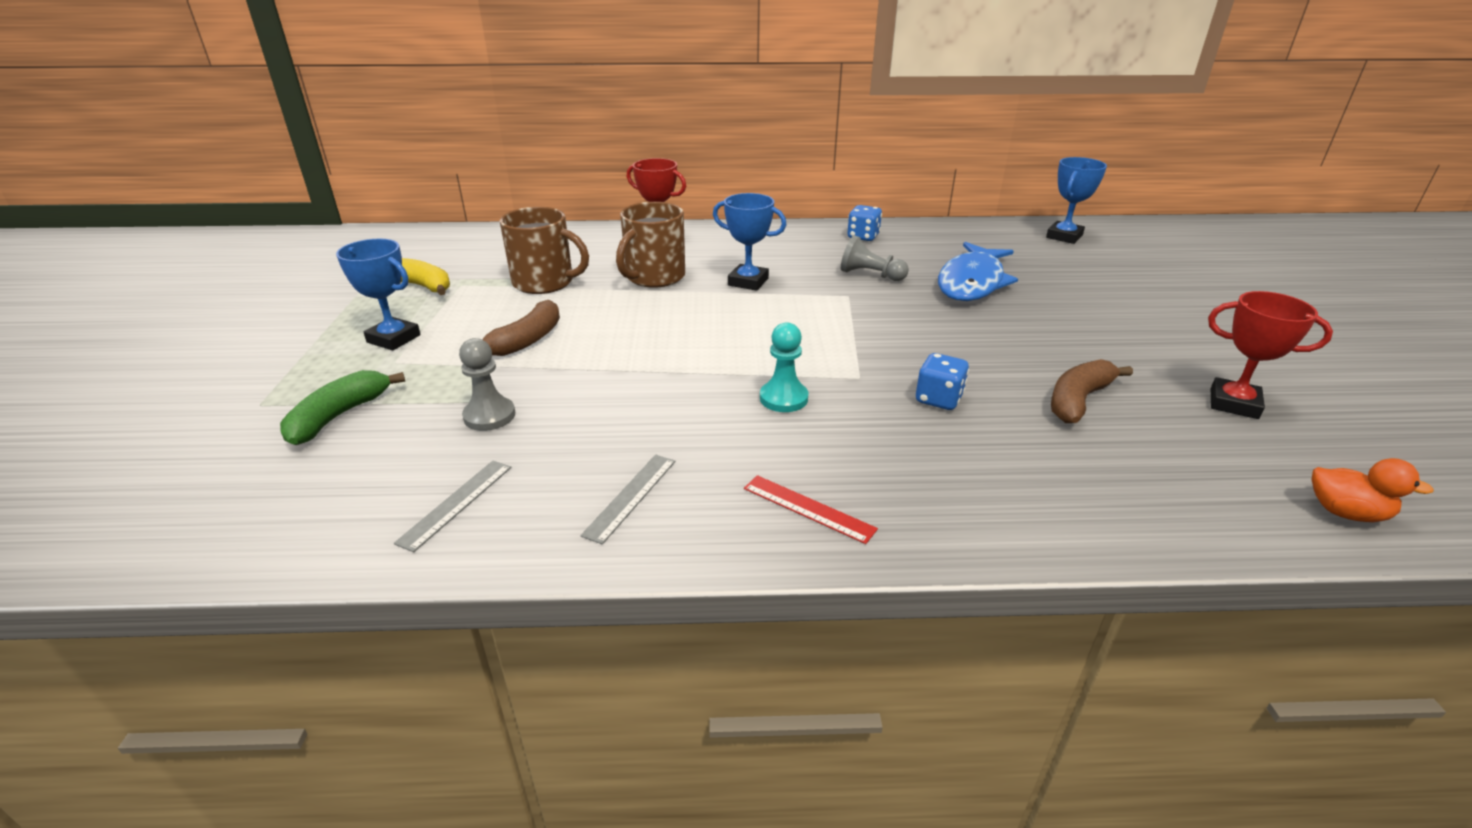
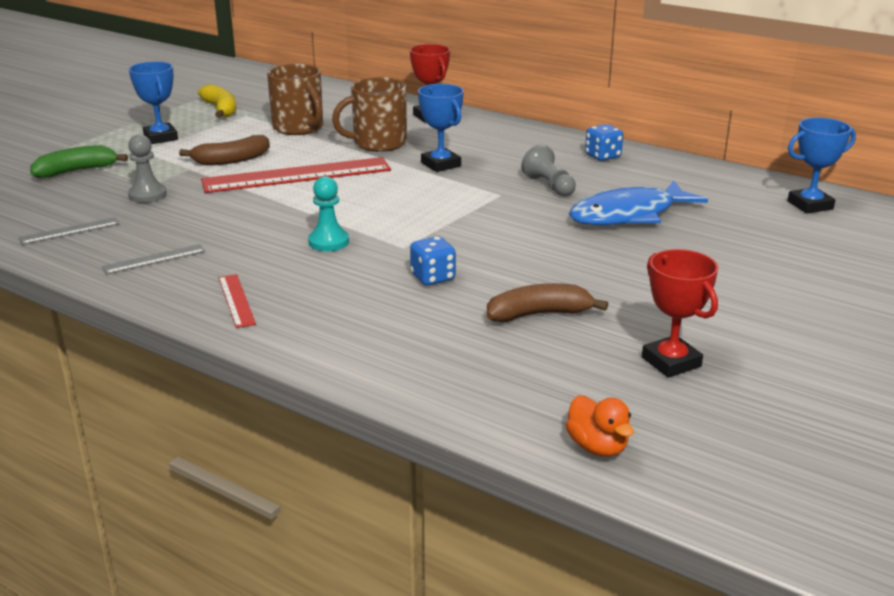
camera: 35 degrees right, 5 degrees down
none -> red ruler [201,157,391,193]

